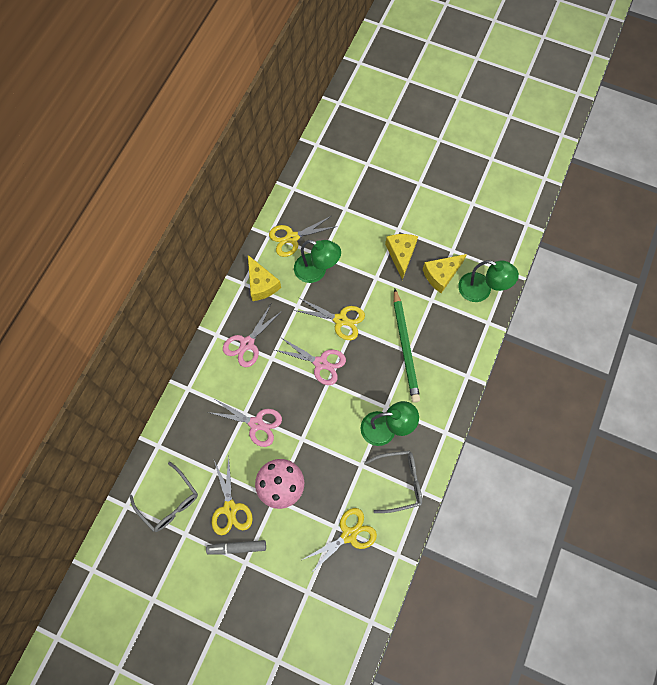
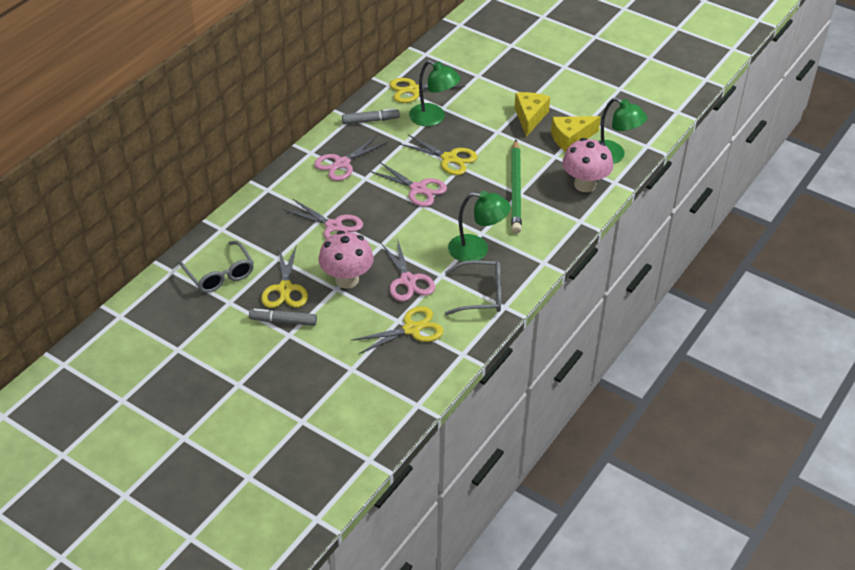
camera: 10 degrees right, 25 degrees down
yellow cheese [248,255,281,301] -> grey marker [342,108,400,124]
none -> pink scissors [381,238,435,302]
none -> pink mushroom [562,138,613,192]

